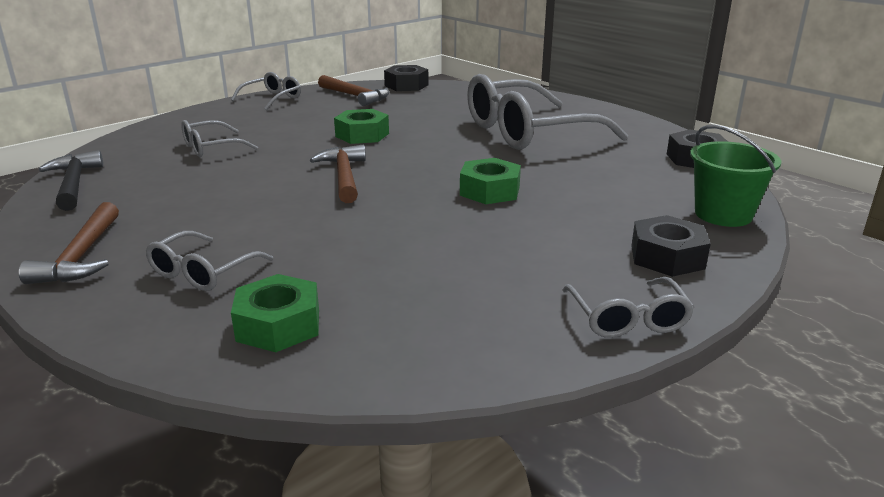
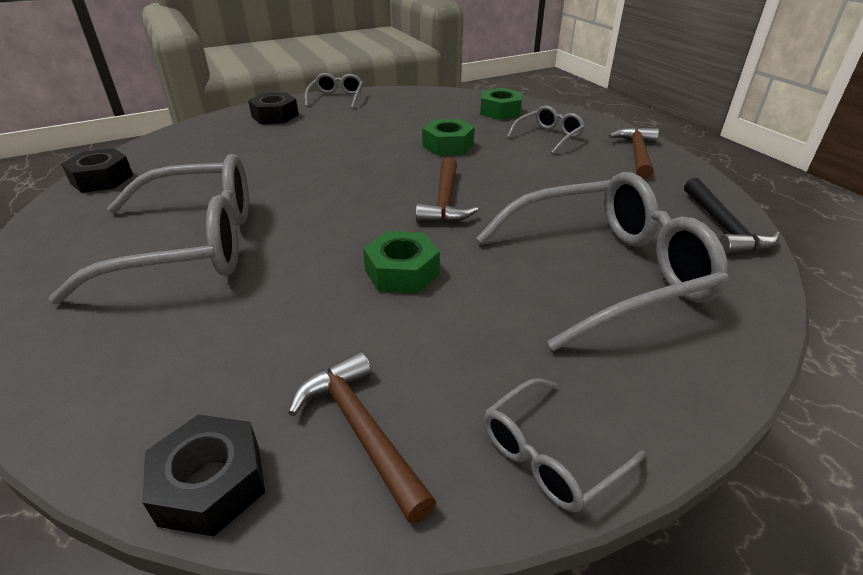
camera: 165 degrees left, 10 degrees up
grey glasses [181,120,258,157] -> grey glasses [476,172,729,351], size x2.12
green nut [460,158,521,204] -> green nut moved to [422,119,475,156]
green bucket [690,125,782,227] -> none

